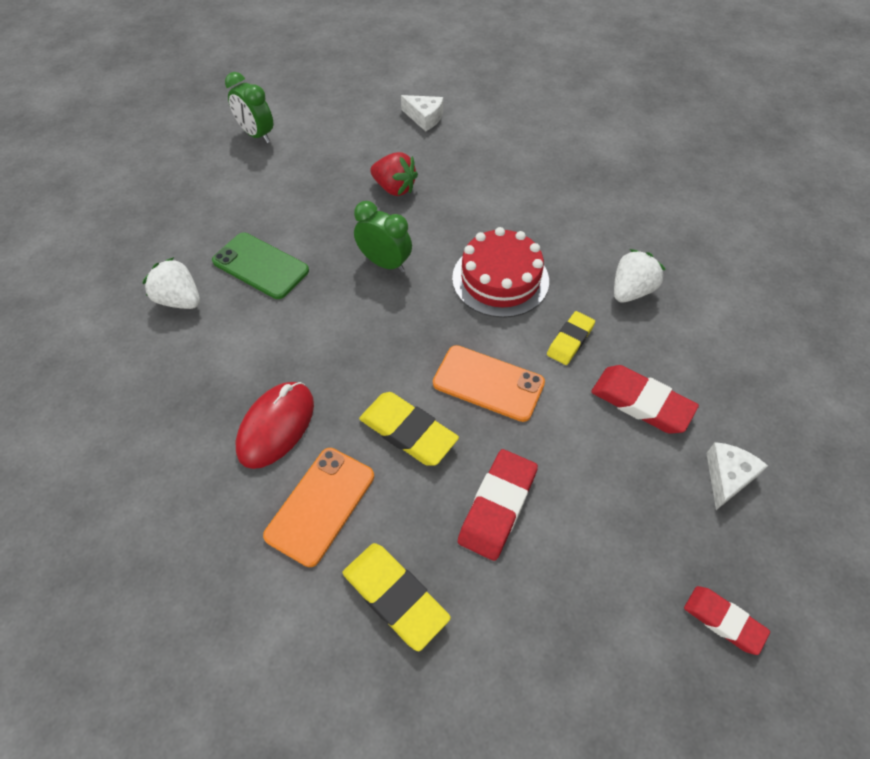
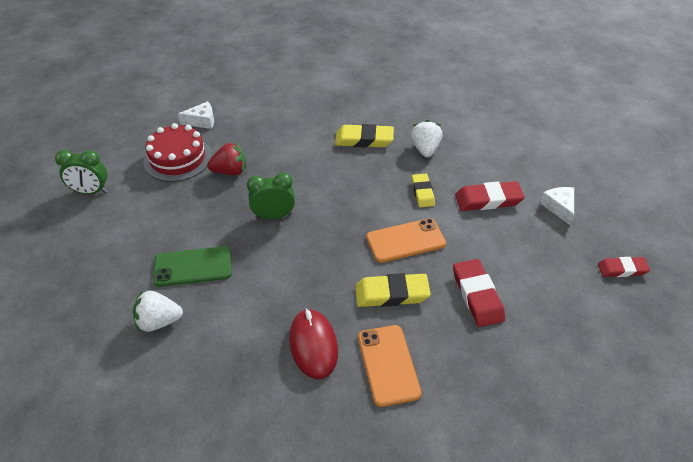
camera: 40 degrees left, 10 degrees down
yellow eraser [342,543,451,651] -> yellow eraser moved to [335,124,394,148]
red cake [452,227,549,318] -> red cake moved to [143,123,212,182]

